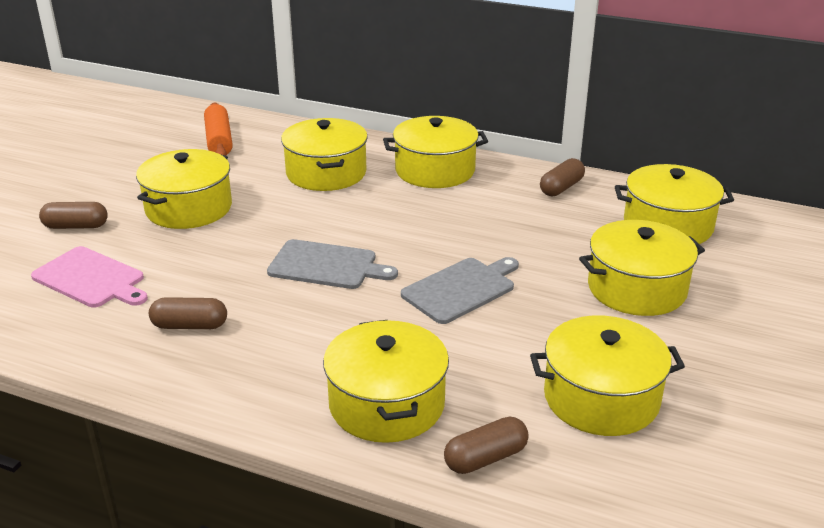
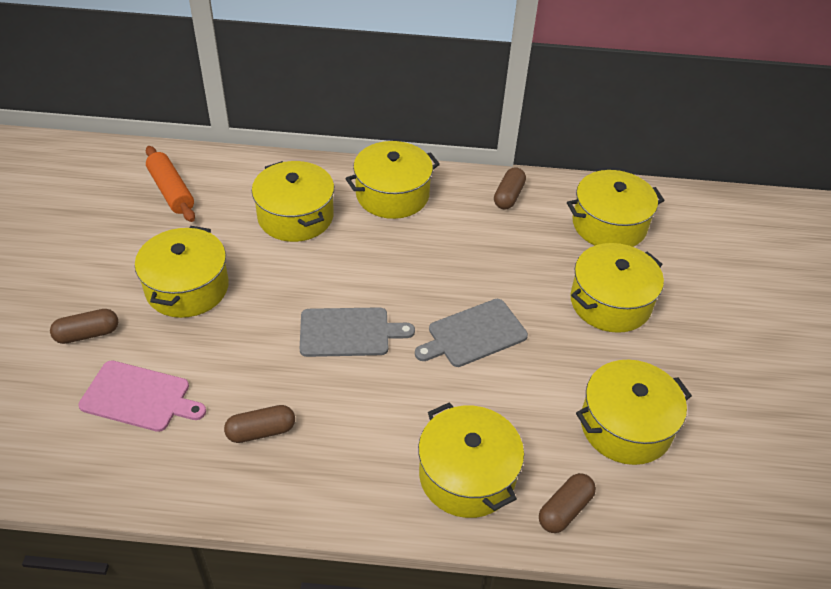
camera: 20 degrees left, 15 degrees up
grey cutting board [401,257,519,324] -> grey cutting board turned 150 degrees counterclockwise [415,299,528,367]

